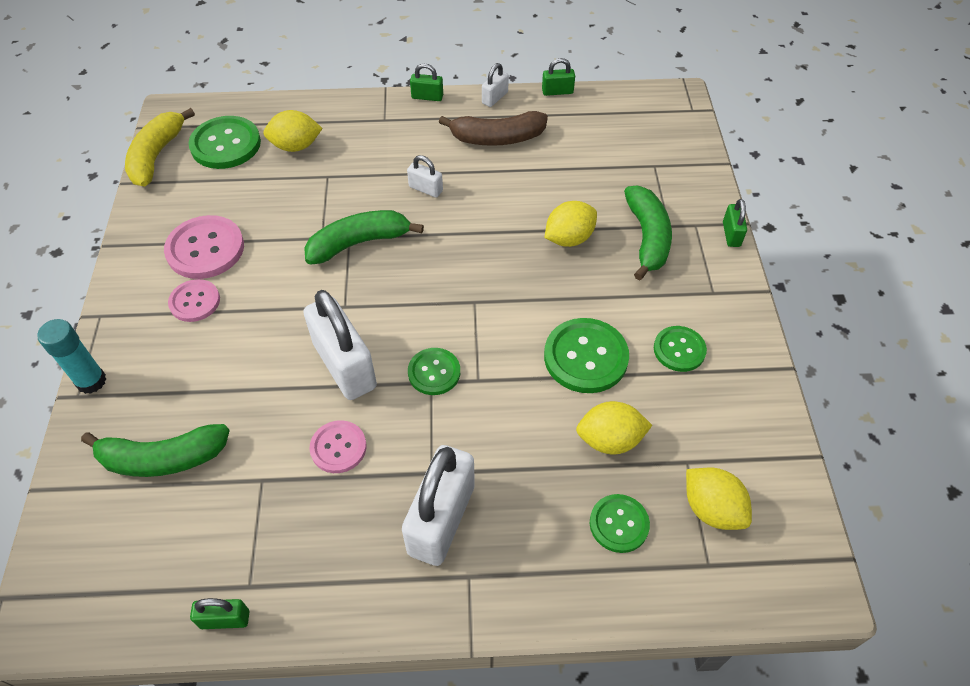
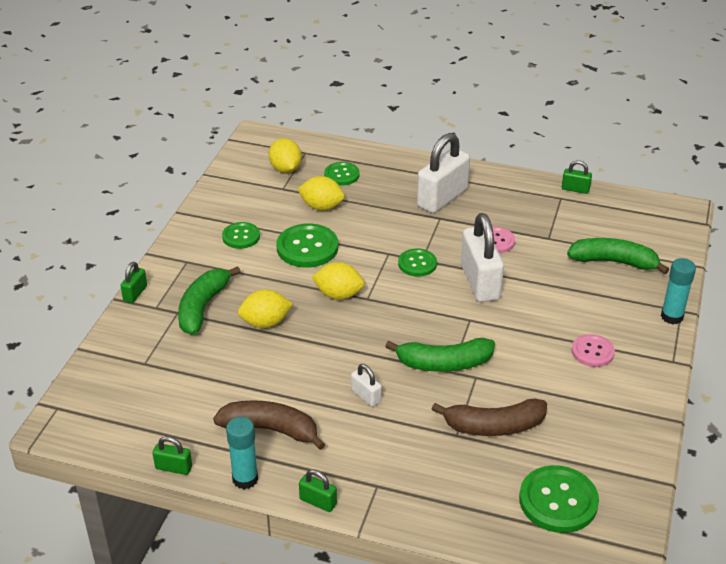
camera: 160 degrees left, 15 degrees down
yellow banana [125,108,195,186] -> none
pink button [164,215,244,279] -> none
yellow lemon [263,110,323,152] -> yellow lemon moved to [312,262,365,300]
white padlock [482,63,509,107] -> turquoise glue stick [226,417,258,489]
none -> brown banana [432,398,547,436]

